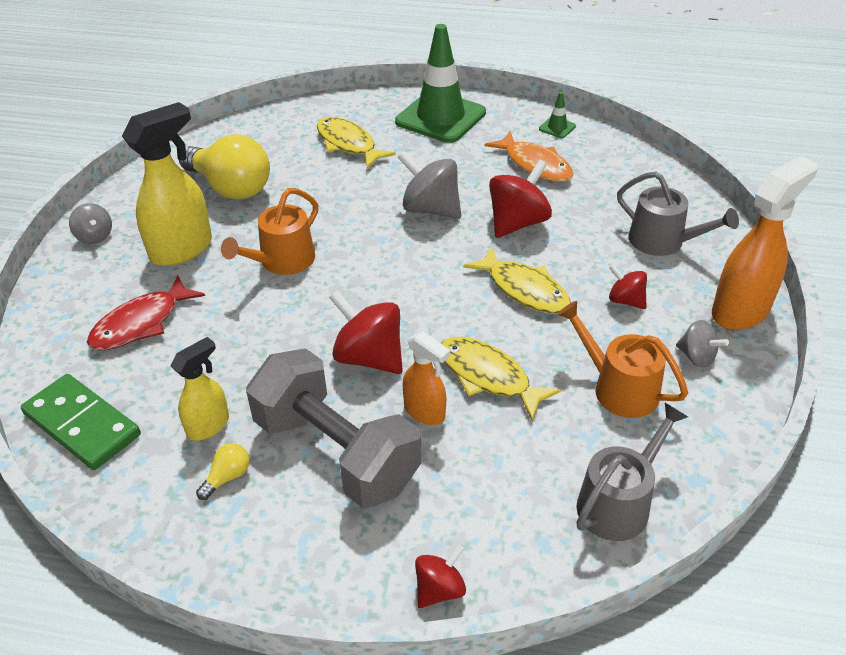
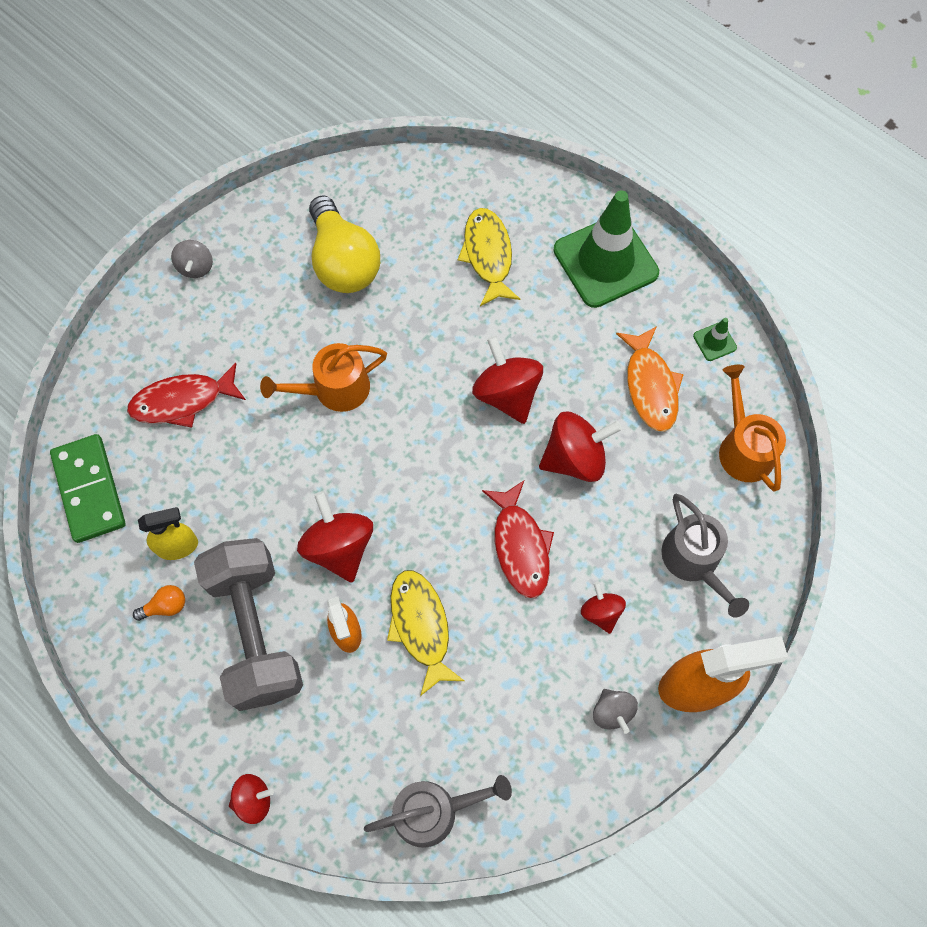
camera: 30 degrees right, 25 degrees up
yellow spray bottle [122,102,212,266] -> none
yellow light bulb [196,443,250,500] -> orange light bulb [133,585,185,621]
grey spinning top [398,151,461,219] -> red spinning top [472,336,543,424]
yellow fish [463,246,571,314] -> red fish [482,481,554,598]
orange watering can [557,301,688,418] -> orange watering can moved to [719,365,786,492]

